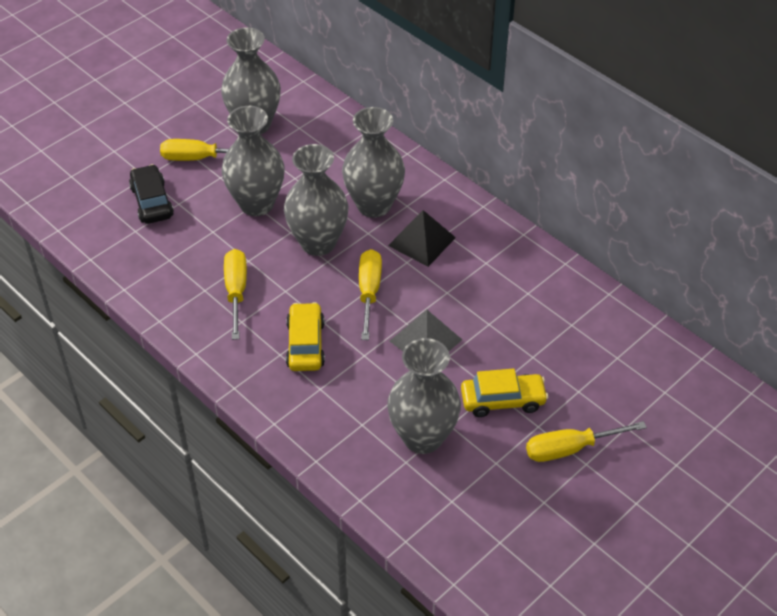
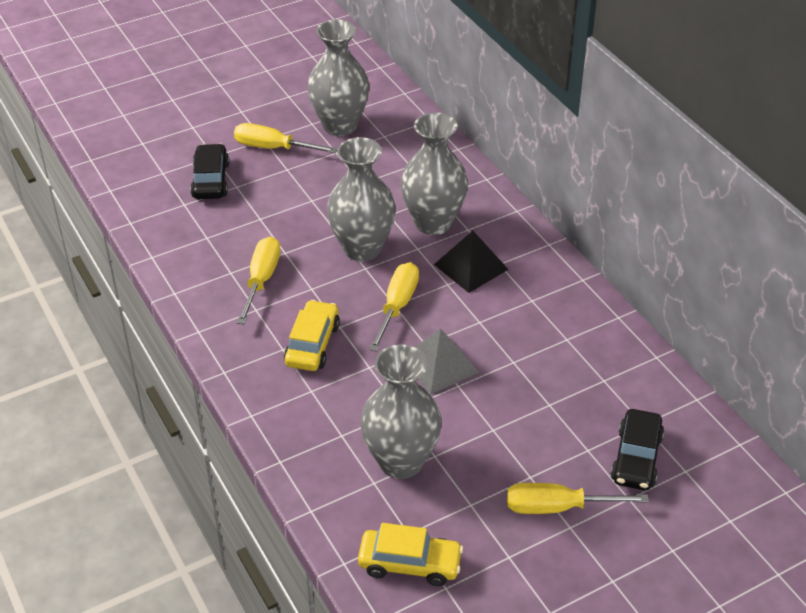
camera: 15 degrees right, 5 degrees down
grey vase [222,106,284,216] -> none
yellow car [461,369,548,417] -> yellow car moved to [358,523,463,586]
none -> black car [611,409,664,490]

